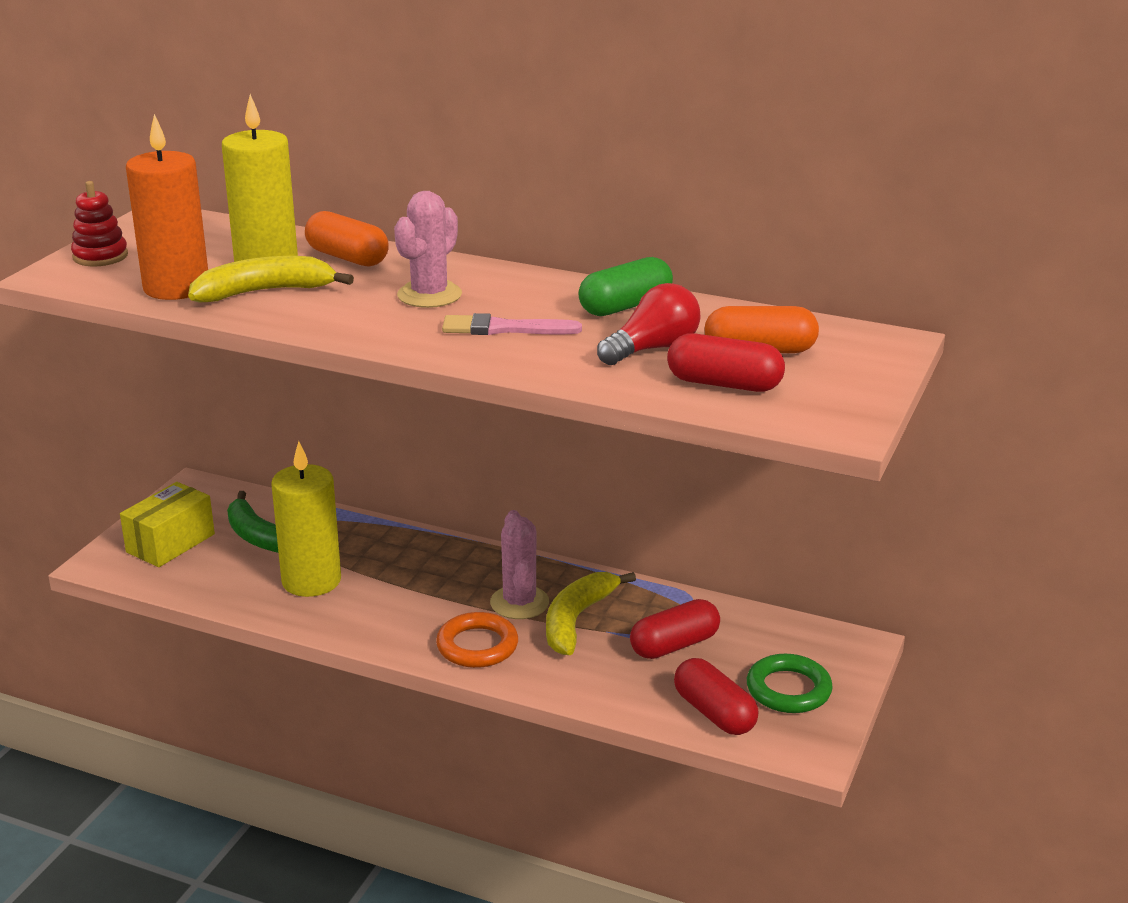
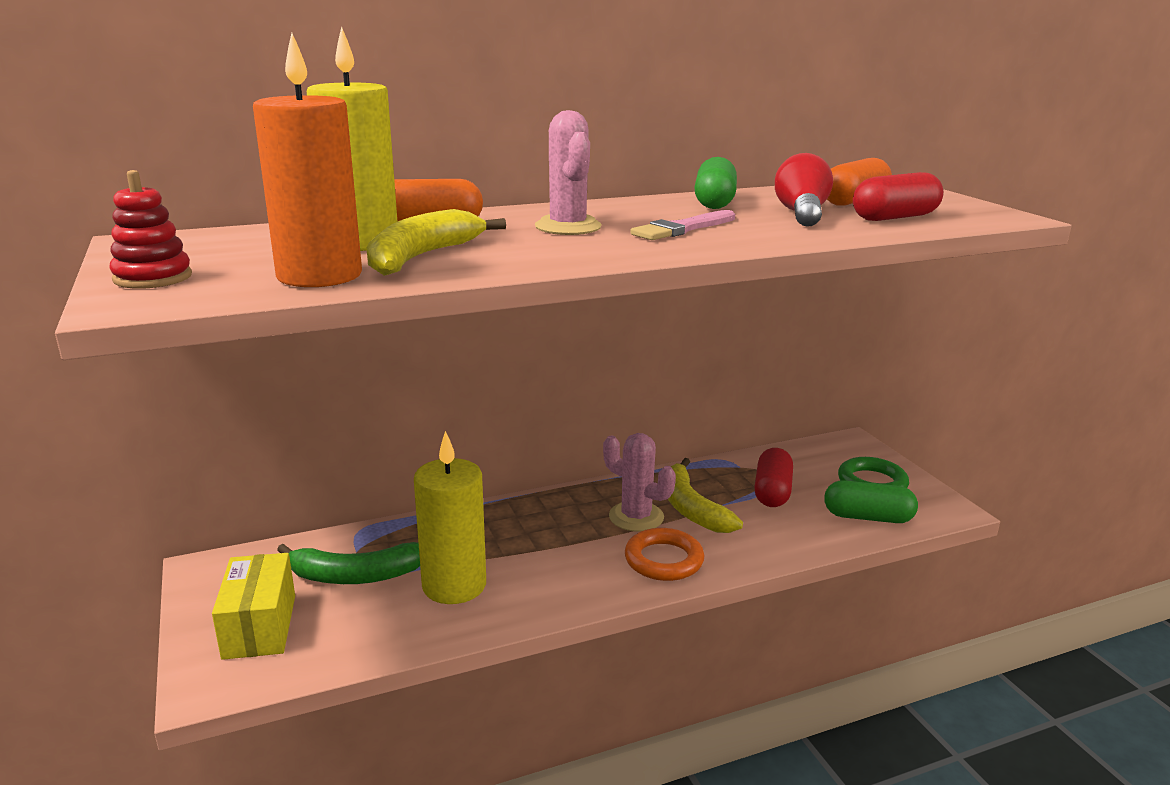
camera: 45 degrees left, 5 degrees down
red capsule [674,658,759,735] -> green capsule [824,480,918,523]

